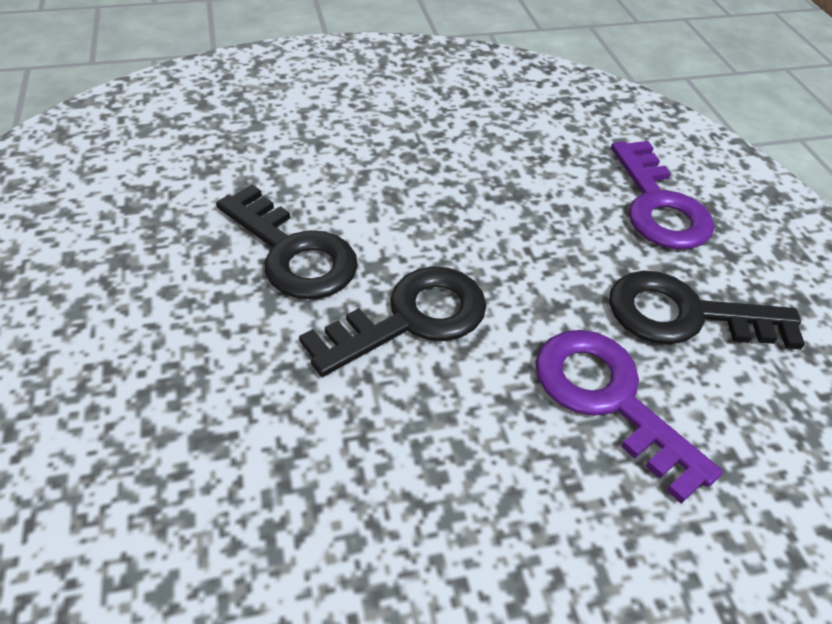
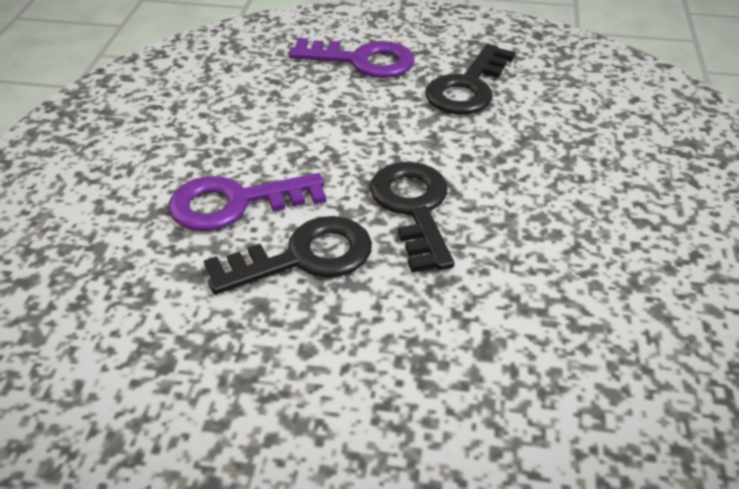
camera: 65 degrees left, 5 degrees down
purple key [535,330,723,504] -> purple key moved to [169,173,326,231]

